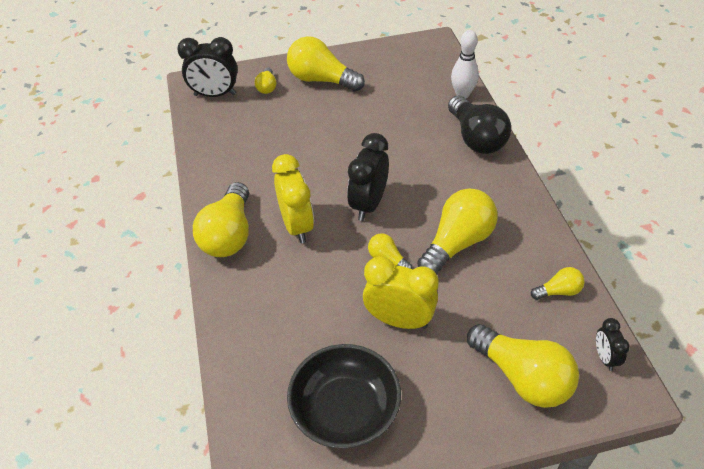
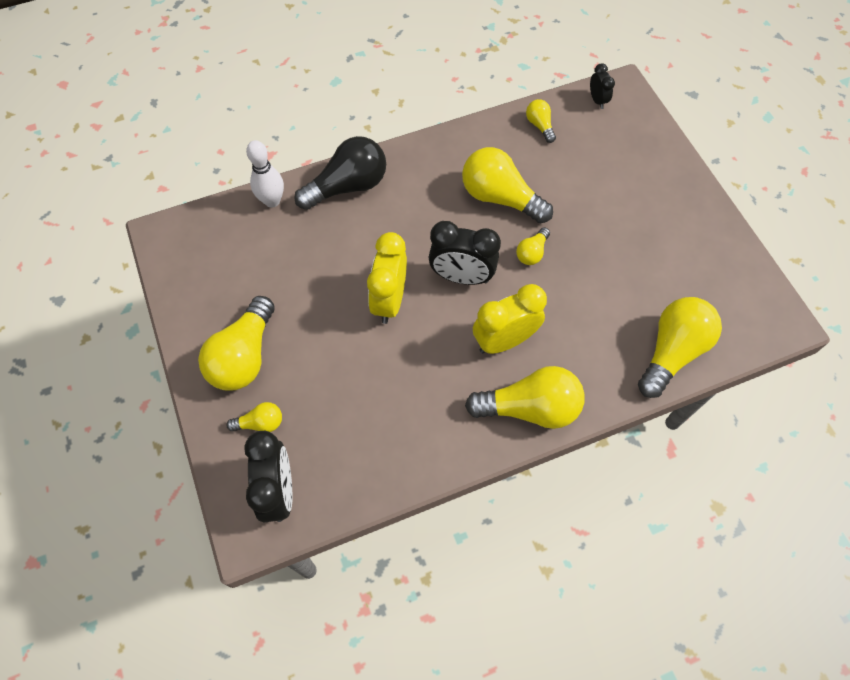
camera: 100 degrees left, 15 degrees up
black bowl [287,344,401,449] -> none
yellow clock [363,256,439,329] -> yellow clock moved to [367,232,407,324]
yellow light bulb [467,324,579,408] -> yellow light bulb moved to [638,297,722,398]
black clock [596,318,630,371] -> black clock turned 90 degrees counterclockwise [590,63,615,109]

